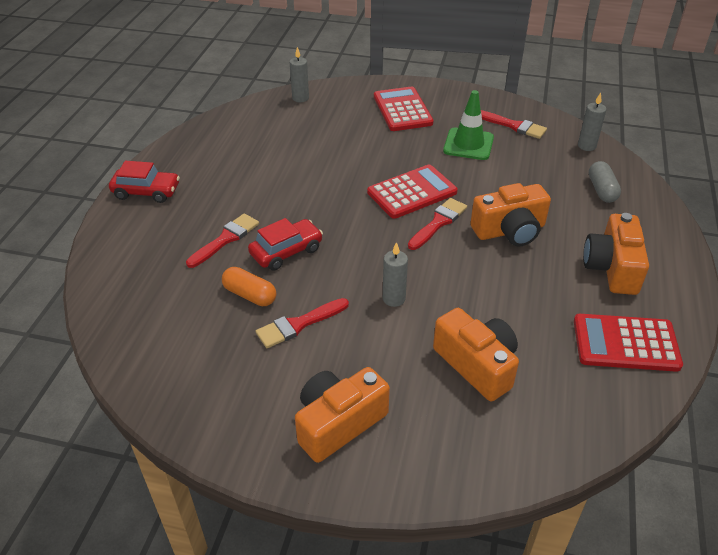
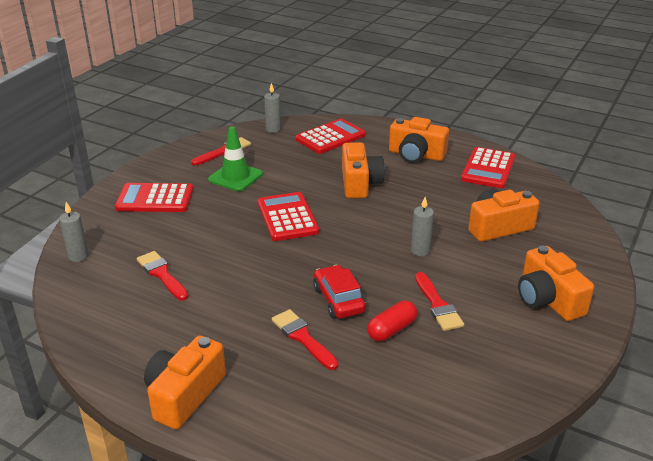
camera: 75 degrees left, 10 degrees down
red car [109,161,180,203] -> orange camera [144,336,226,429]
orange capsule [222,267,277,306] -> red capsule [367,300,417,342]
red brush [408,198,467,250] -> red brush moved to [137,251,189,300]
grey capsule [589,161,621,203] -> red calculator [296,119,366,154]

